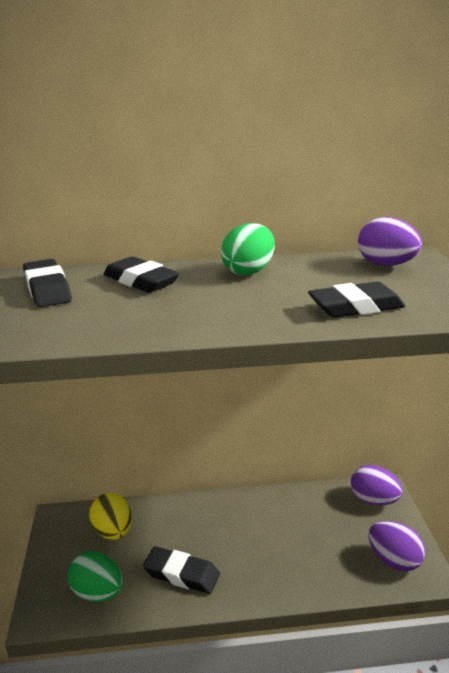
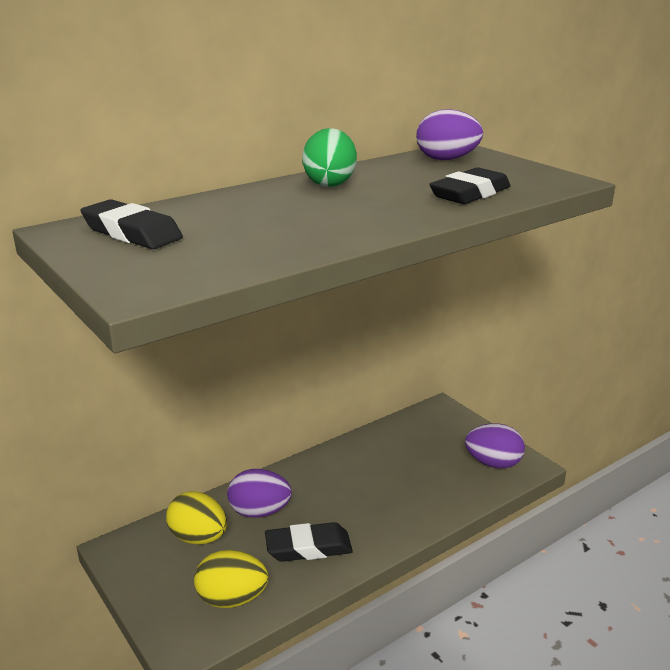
camera: 30 degrees left, 0 degrees up
green egg [68,551,123,602] -> yellow egg [194,550,268,608]
black eraser [104,256,179,293] -> none
purple egg [351,465,403,506] -> purple egg moved to [227,469,292,518]

